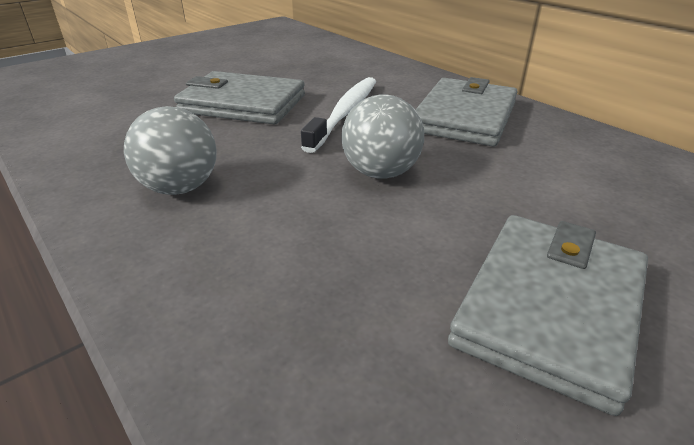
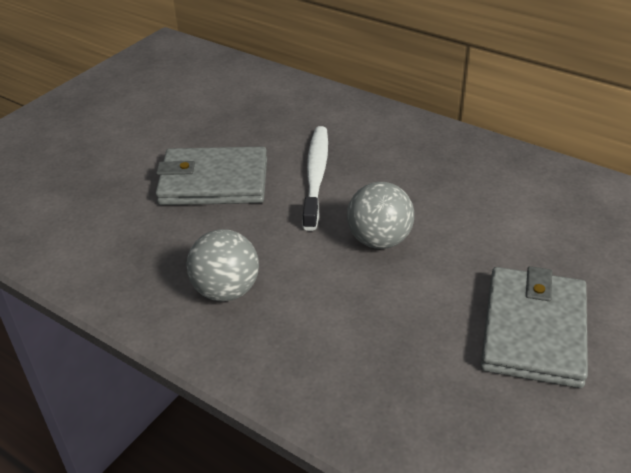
camera: 15 degrees left, 5 degrees up
grey wallet [416,77,517,146] -> none

